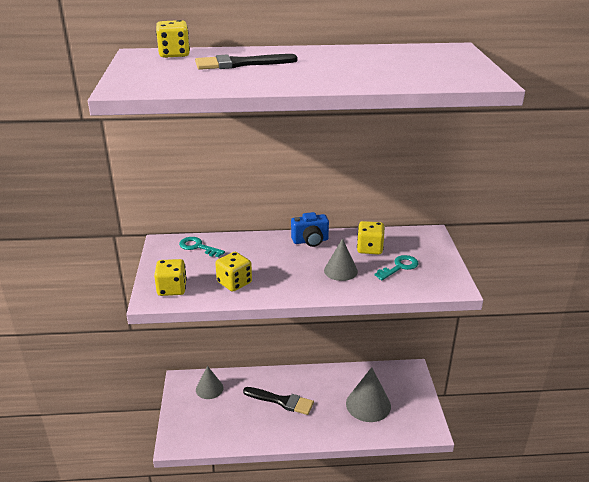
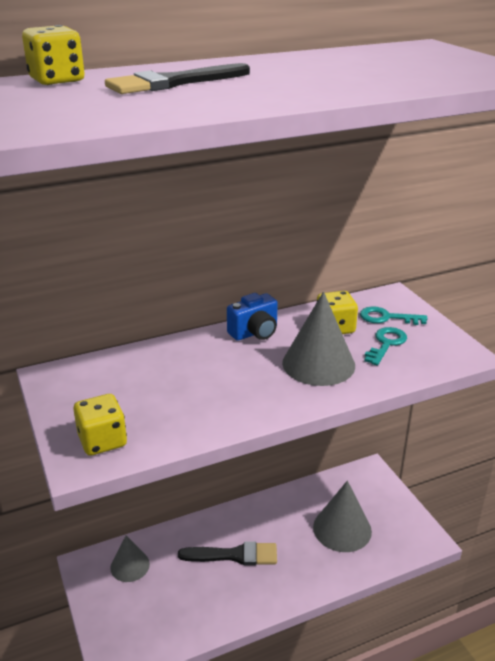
camera: 20 degrees left, 0 degrees up
turquoise key [179,237,225,257] -> turquoise key moved to [360,306,428,325]
yellow dice [215,252,252,292] -> none
grey cone [324,238,358,281] -> grey cone [282,292,355,386], size x1.58

